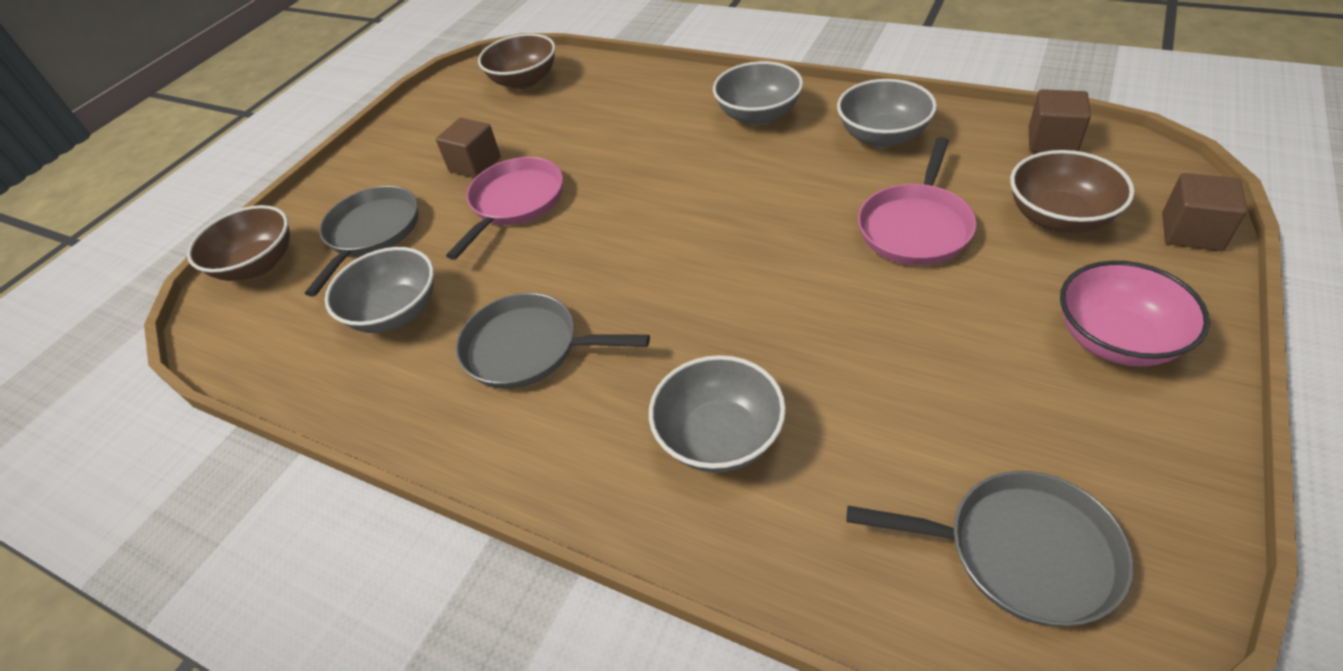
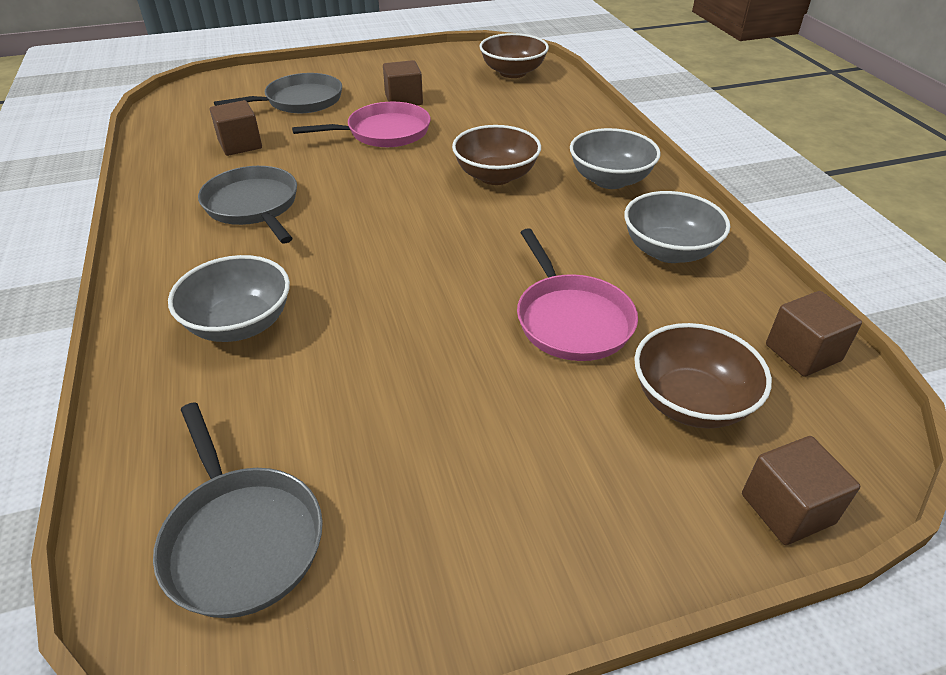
camera: 40 degrees right, 5 degrees down
brown bowl [187,205,290,281] -> brown bowl moved to [452,125,541,185]
grey bowl [325,247,434,333] -> brown cube [210,100,262,156]
pink pan [858,137,977,265] -> pink pan turned 90 degrees counterclockwise [517,228,638,361]
pink bowl [1060,261,1210,367] -> none

